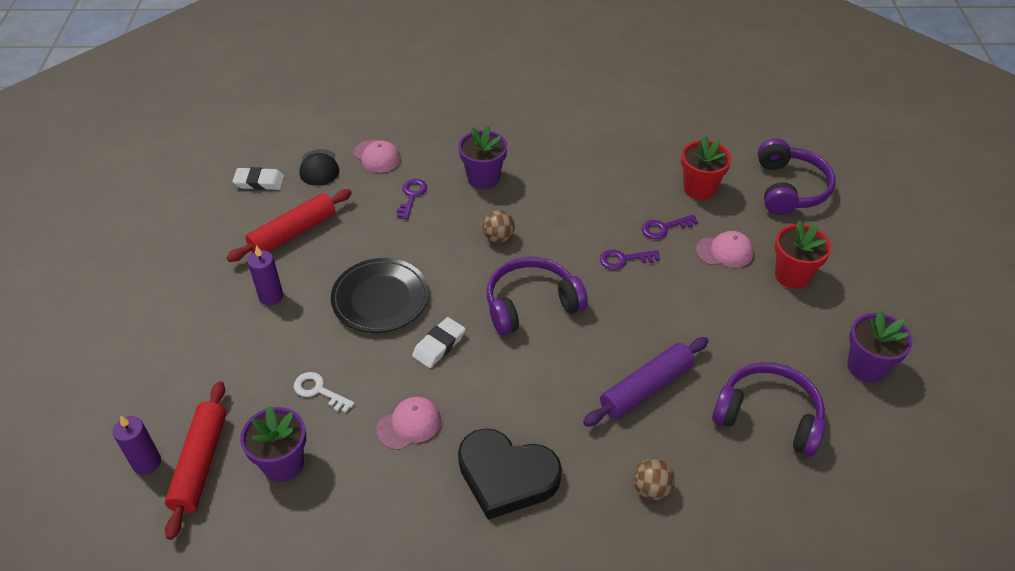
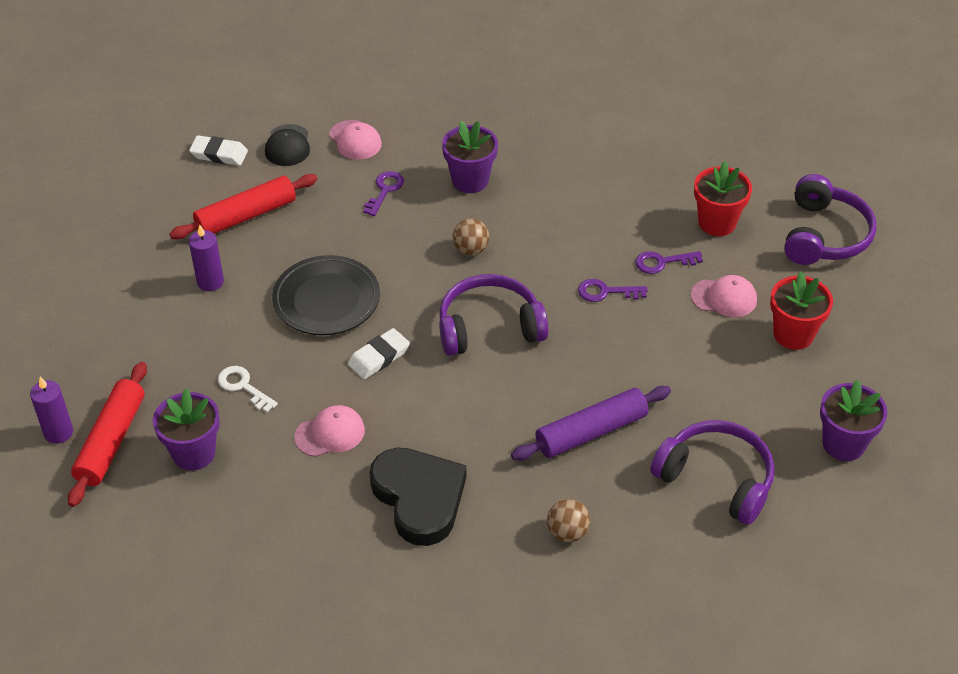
camera: 10 degrees right, 0 degrees up
black heart [458,428,562,520] -> black heart turned 150 degrees counterclockwise [370,448,466,546]

